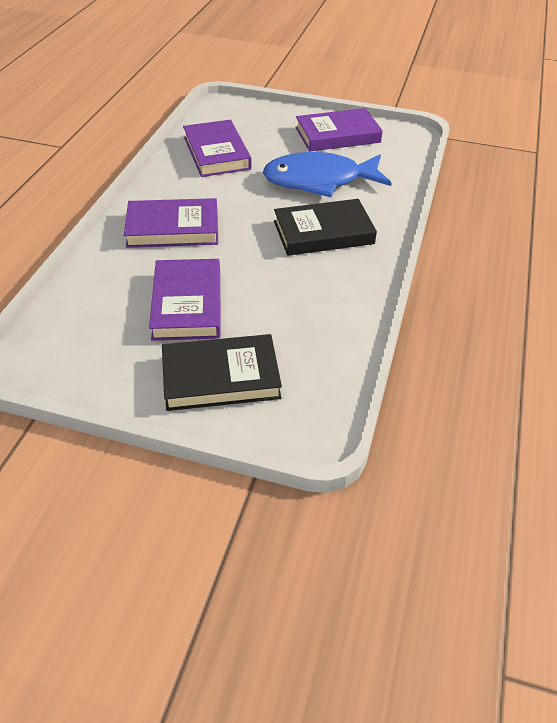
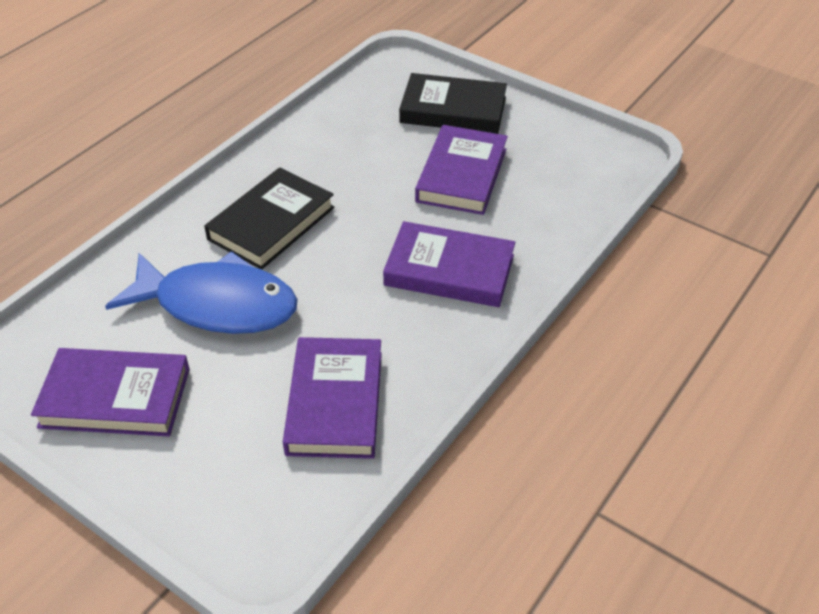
camera: 160 degrees left, 0 degrees up
black book [274,199,377,256] -> black book turned 60 degrees counterclockwise [204,167,335,270]

